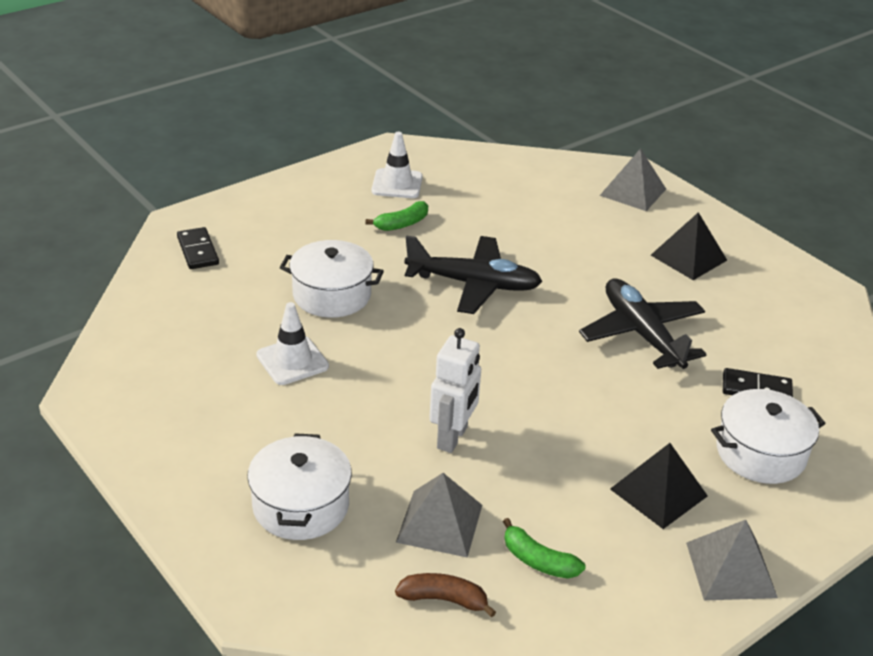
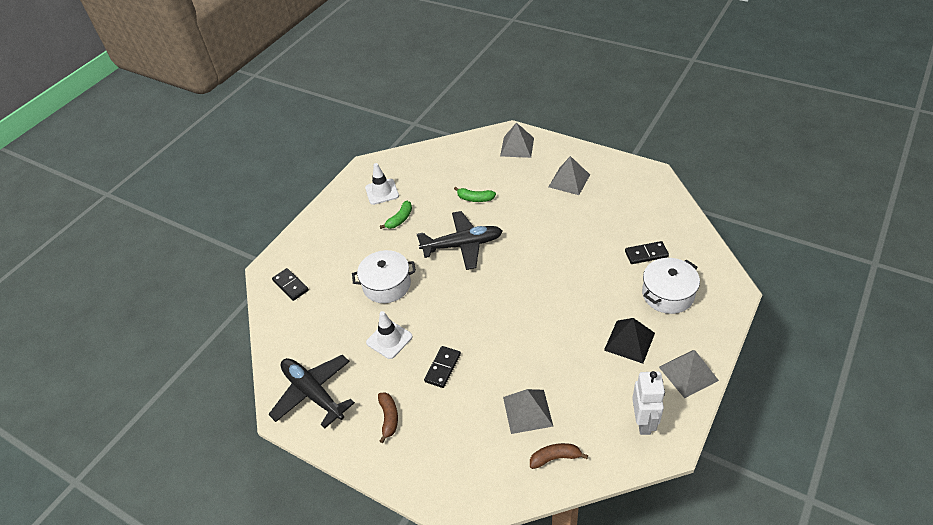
camera: 15 degrees left, 10 degrees up
white pot [247,433,352,540] -> none
white robot [429,328,481,453] -> white robot moved to [632,371,665,435]
green banana [503,518,586,579] -> green banana moved to [454,187,496,202]
black plane [579,278,707,369] -> black plane moved to [268,355,355,428]
black pyramid [651,212,727,280] -> grey pyramid [549,156,590,195]
none -> brown banana [378,392,398,443]
none -> black domino [424,346,461,388]

